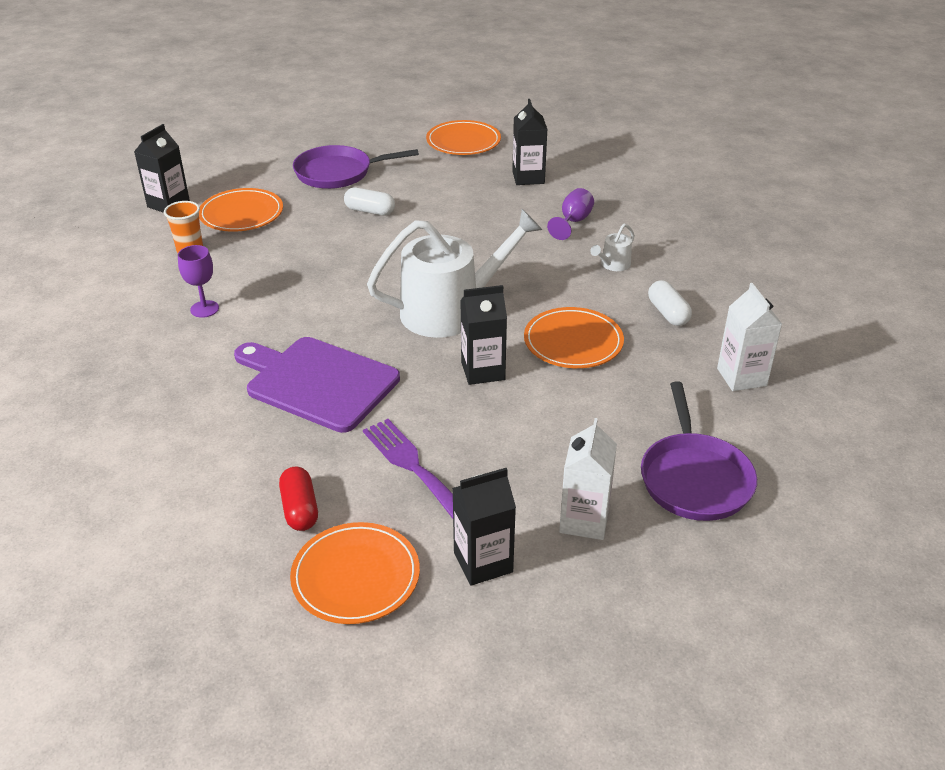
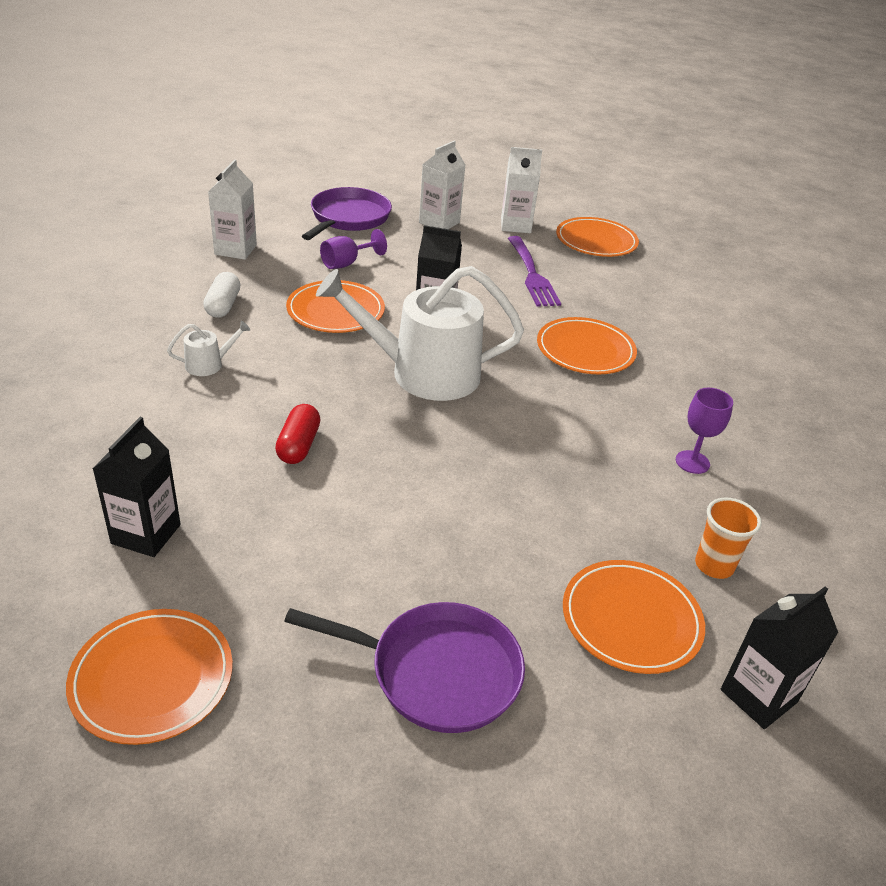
camera: 160 degrees left, 0 degrees up
purple cutting board [234,337,400,433] -> orange plate [537,317,637,374]
red capsule [279,467,318,531] -> red capsule moved to [275,404,320,464]
white capsule [344,188,395,215] -> none
black carton [452,468,516,586] -> white carton [501,147,542,233]
purple goblet [547,188,594,240] -> purple goblet moved to [320,229,387,269]

